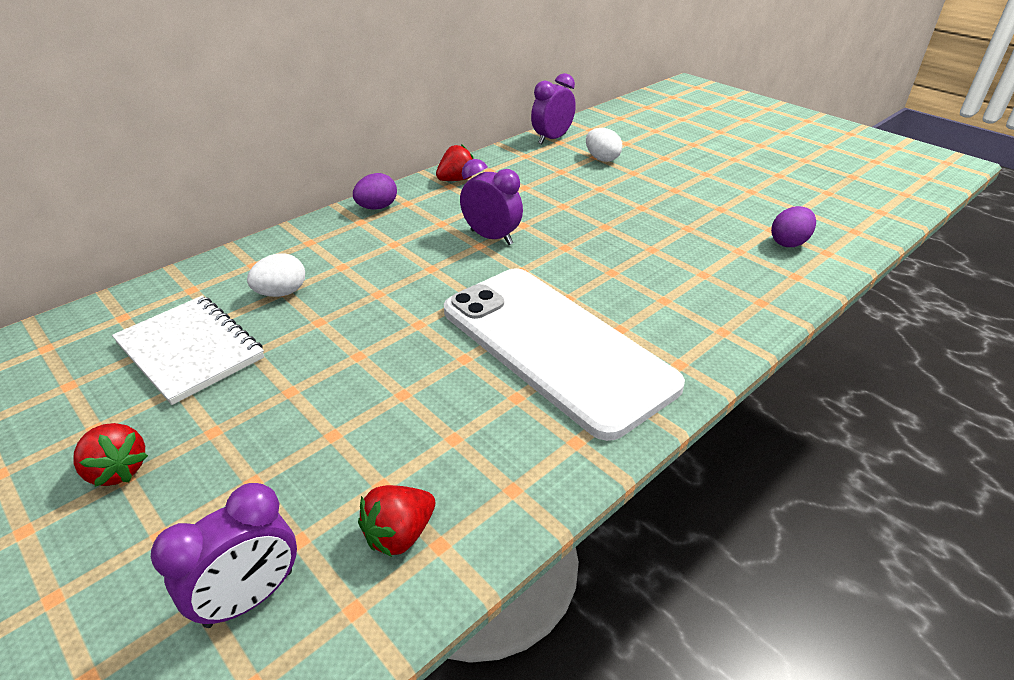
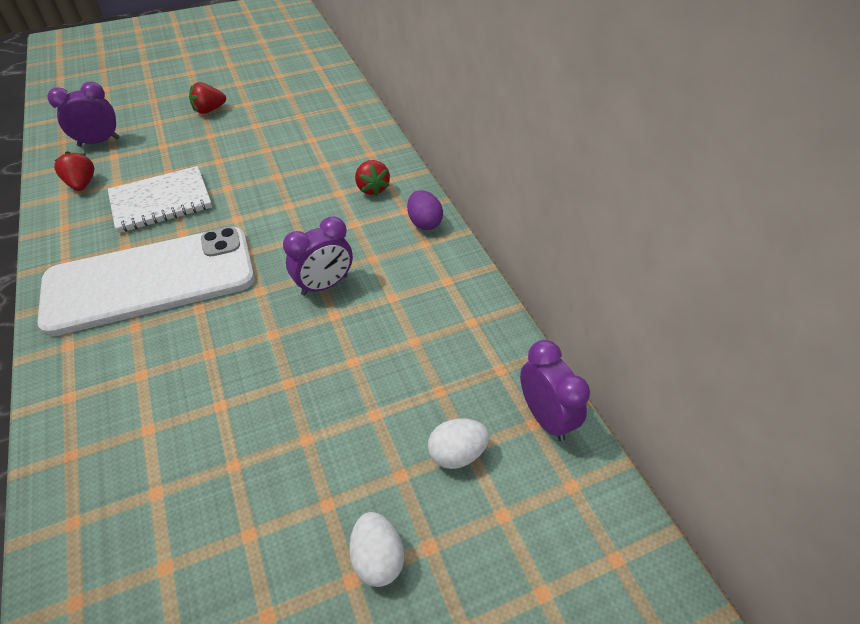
camera: 110 degrees right, 10 degrees up
white notebook [112,296,264,405] -> white notebook moved to [108,166,212,233]
purple clock [151,483,297,628] -> purple clock turned 90 degrees clockwise [47,82,120,147]
white egg [247,253,305,297] -> white egg moved to [349,512,404,587]
red strawberry [436,144,474,181] -> red strawberry moved to [355,160,390,196]
purple egg [771,206,816,247] -> none

